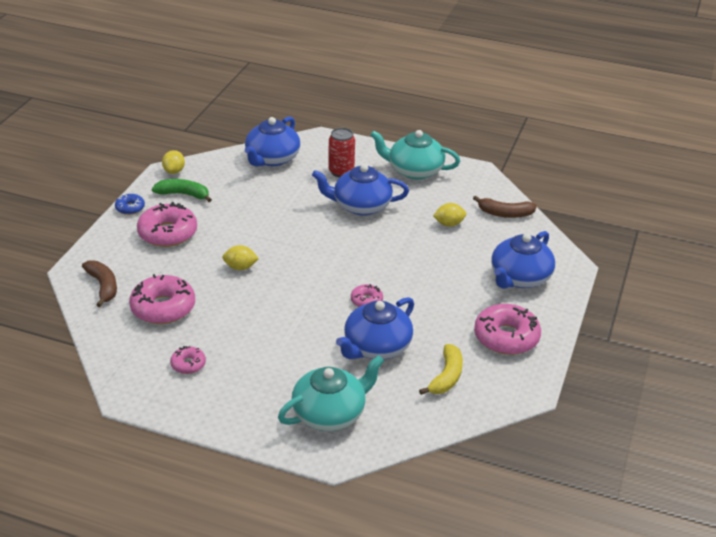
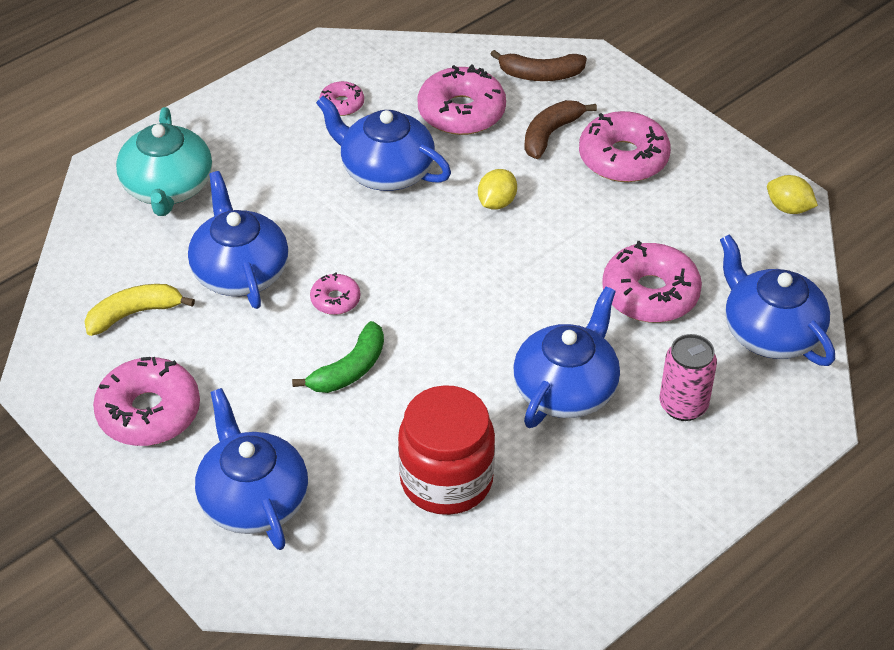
camera: 120 degrees right, 10 degrees up
blue donut [115,194,145,215] -> none
green banana [152,179,212,202] -> green banana moved to [292,321,384,393]
red can [328,128,355,177] -> pink can [660,334,717,421]
turquoise teapot [370,130,460,180] -> none
yellow banana [419,344,463,395] -> yellow banana turned 105 degrees clockwise [84,284,195,336]
yellow lemon [433,203,466,227] -> red jar [398,385,495,515]
brown banana [473,195,537,218] -> brown banana moved to [524,100,597,159]
none -> blue teapot [316,96,451,191]
none -> pink donut [602,241,702,323]

